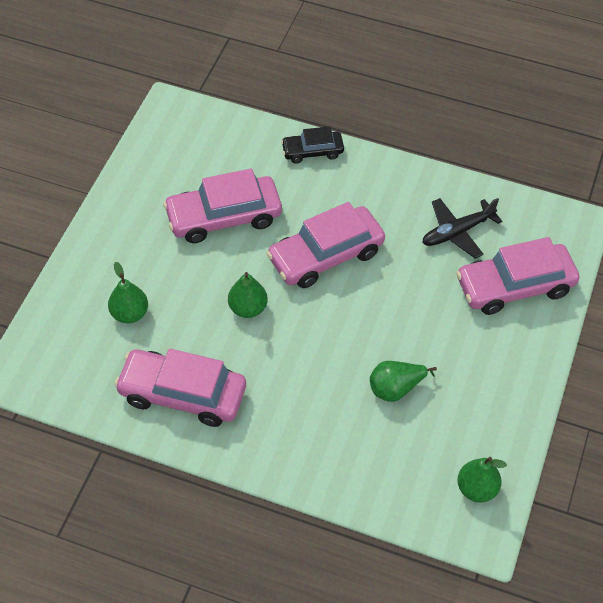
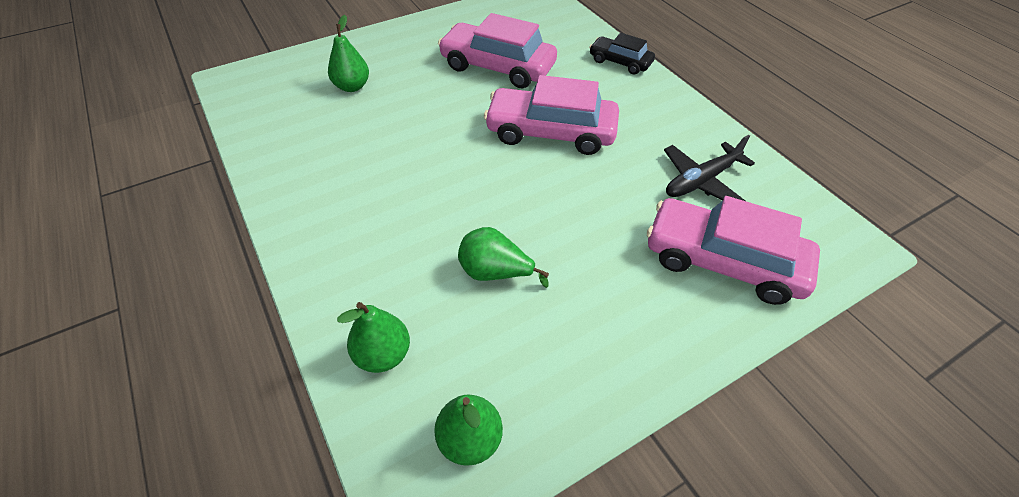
camera: 40 degrees right, 5 degrees down
pink car [114,349,246,427] -> none
green pear [228,272,268,318] -> green pear moved to [337,302,410,373]
black plane [422,198,502,259] -> black plane turned 45 degrees counterclockwise [664,135,755,201]

